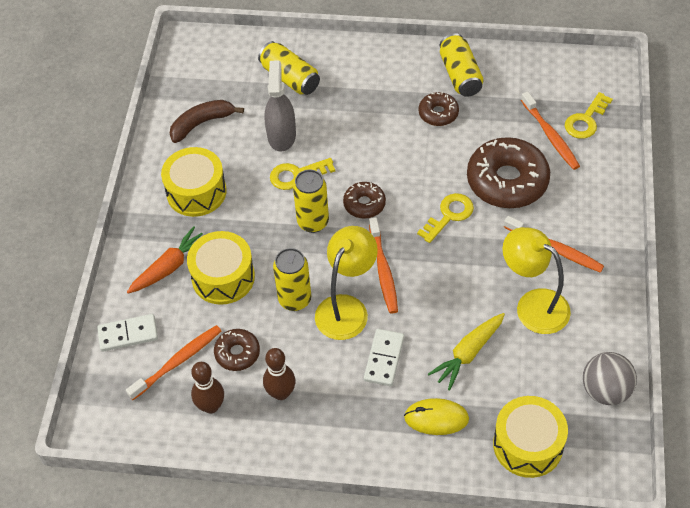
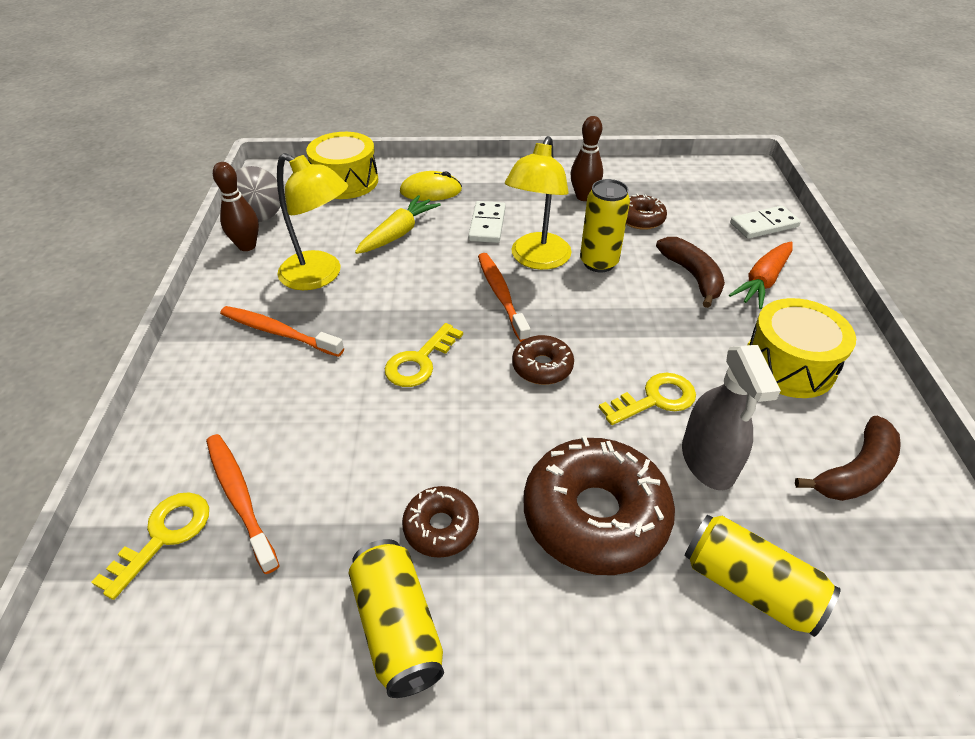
camera: 170 degrees right, 10 degrees down
orange toothbrush [126,325,221,400] -> none
yellow drum [187,231,255,305] -> brown banana [656,237,725,308]
brown bowling pin [191,362,224,413] -> brown bowling pin moved to [213,162,259,251]
yellow can [293,169,329,233] -> none
brown donut [467,137,550,208] -> brown donut moved to [524,436,675,575]

